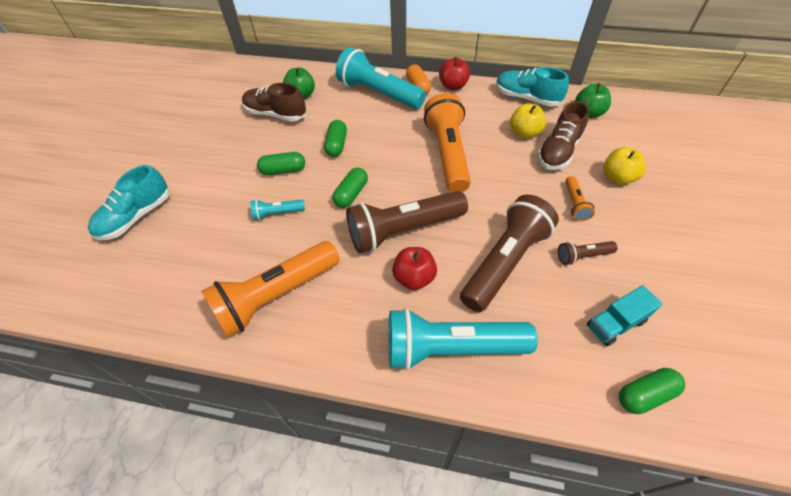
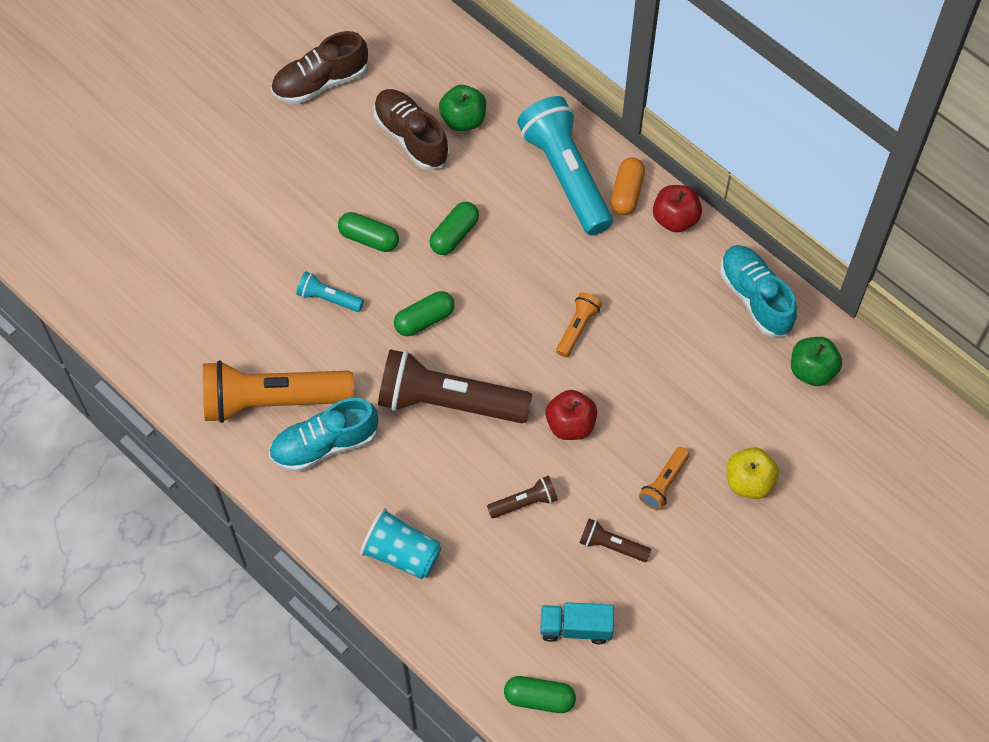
camera: 30 degrees right, 10 degrees up
turquoise shoe [88,165,170,240] -> turquoise shoe moved to [269,398,378,472]
turquoise flashlight [388,308,538,370] -> turquoise cup [360,508,442,579]
red apple [392,247,437,290] -> red apple moved to [546,390,597,440]
orange flashlight [424,93,471,192] -> orange flashlight [556,292,602,357], size x0.45
brown flashlight [460,195,559,312] -> brown flashlight [487,476,558,518], size x0.45
yellow apple [510,103,546,139] -> none
brown shoe [537,101,589,170] -> brown shoe moved to [271,31,368,104]

